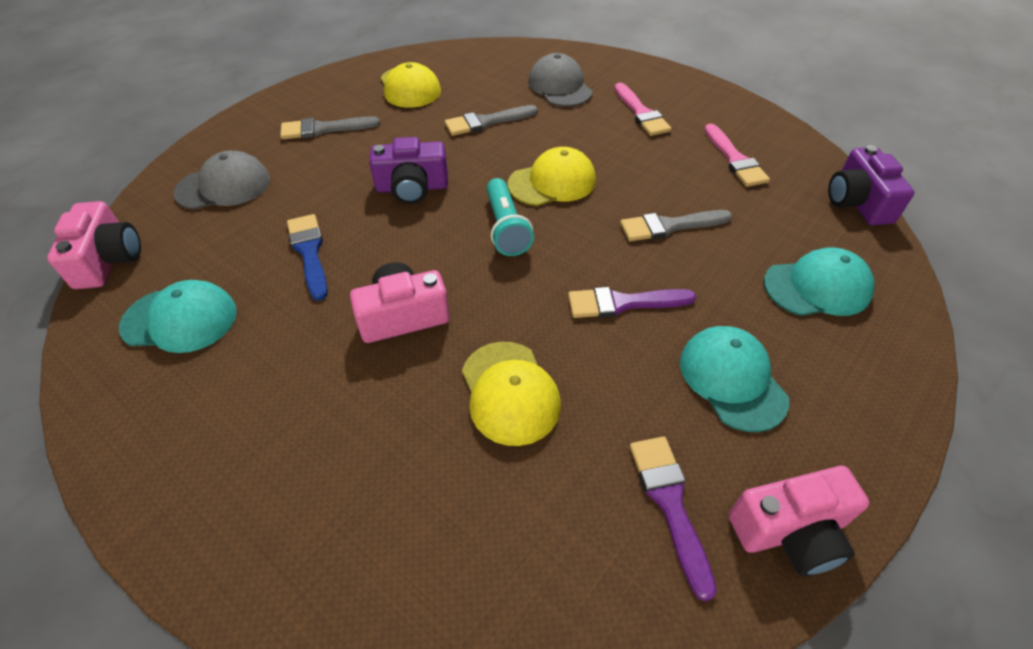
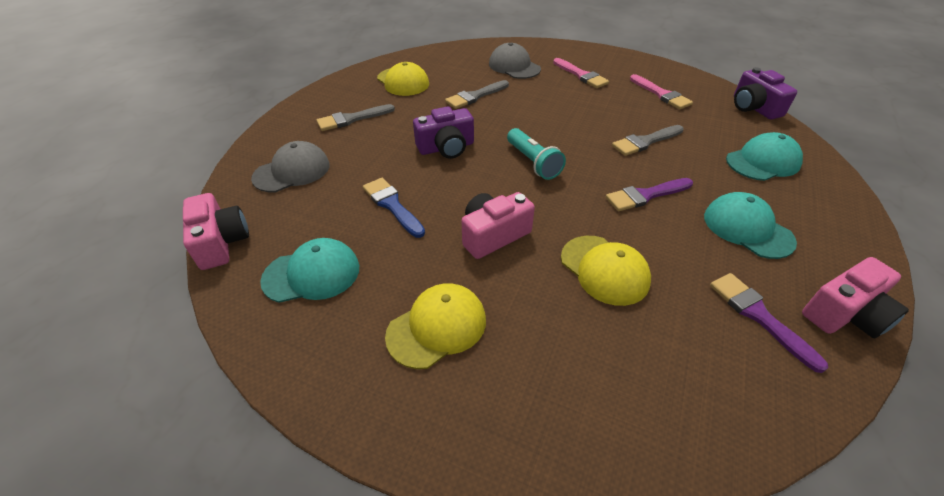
camera: 15 degrees left, 5 degrees down
yellow cap [508,147,596,206] -> yellow cap moved to [385,283,486,369]

